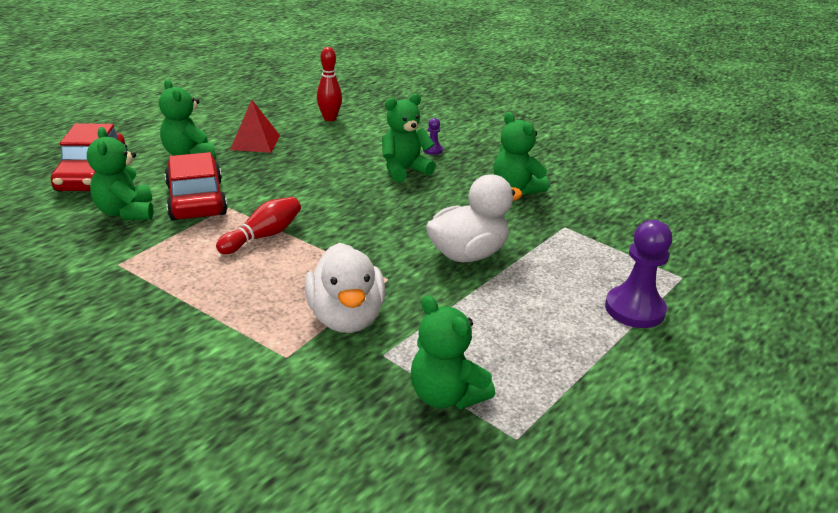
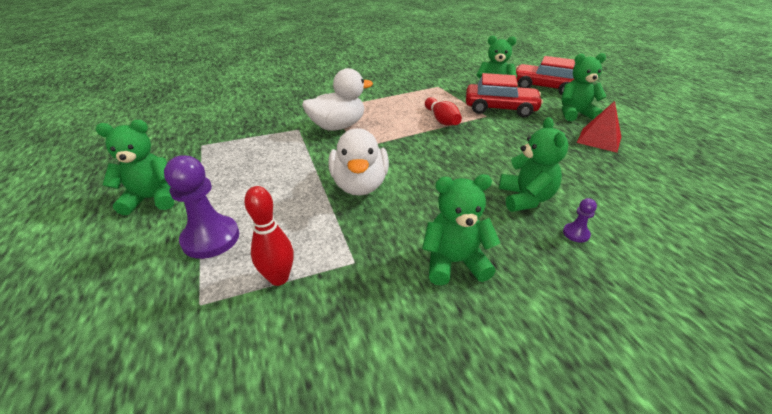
camera: 120 degrees right, 5 degrees up
white duck [305,243,386,333] -> white duck turned 135 degrees clockwise [302,68,373,131]
red bowling pin [317,47,342,121] -> red bowling pin moved to [244,186,294,286]
green teddy bear [411,295,495,409] -> green teddy bear moved to [95,120,174,215]

